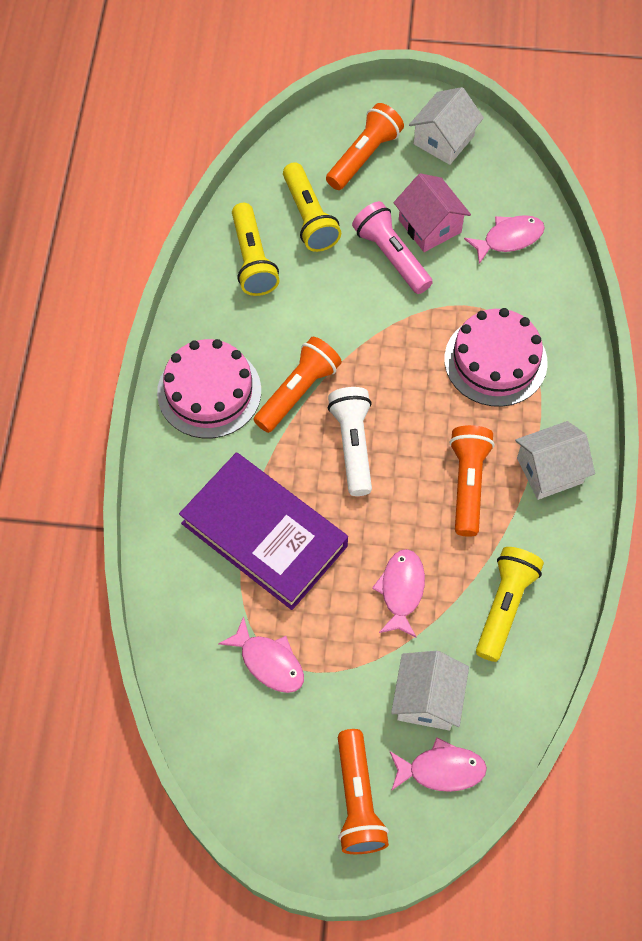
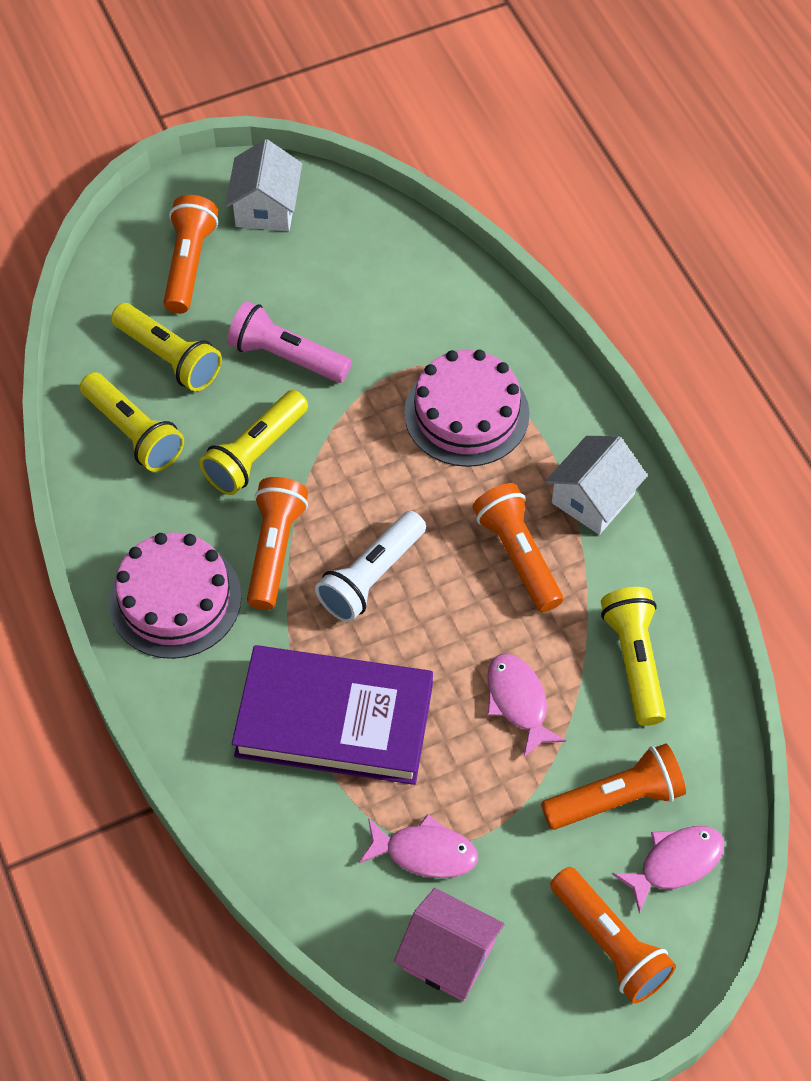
camera: 30 degrees left, 5 degrees down
white flashlight [328,387,372,496] -> white flashlight turned 105 degrees counterclockwise [315,511,426,622]
white house [391,651,469,730] -> orange flashlight [541,744,686,830]
pink house [394,173,471,252] -> pink house moved to [394,888,505,1001]
pink fish [464,215,545,264] -> none
none -> yellow flashlight [199,390,308,495]

